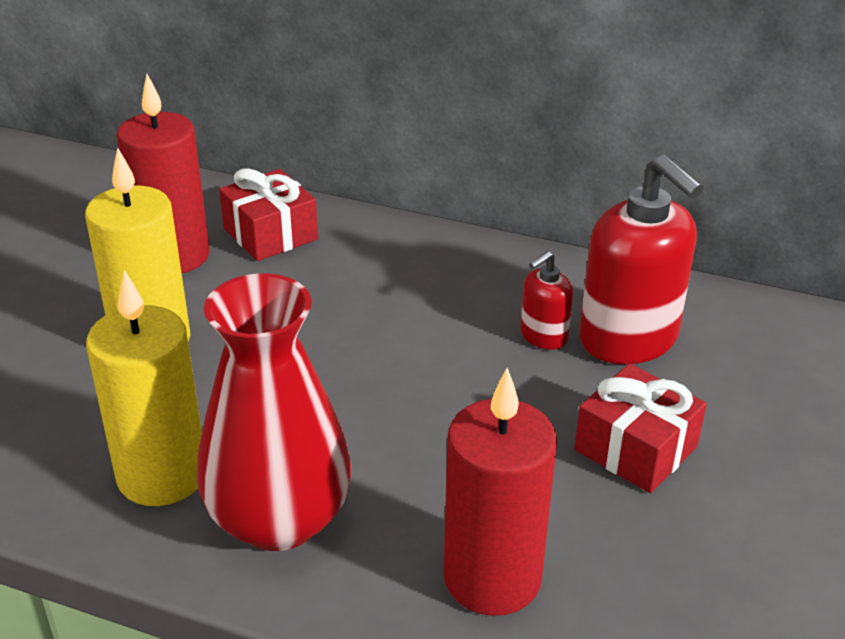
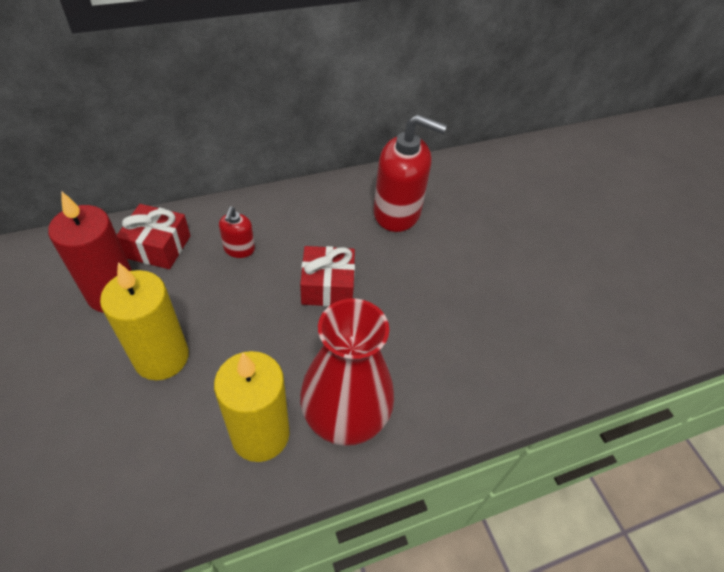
camera: 45 degrees left, 15 degrees up
red candle [444,368,557,616] -> none
red soap dispenser [520,251,573,350] -> red soap dispenser moved to [219,207,255,258]
red gift [574,364,707,493] -> red gift moved to [300,246,355,306]

